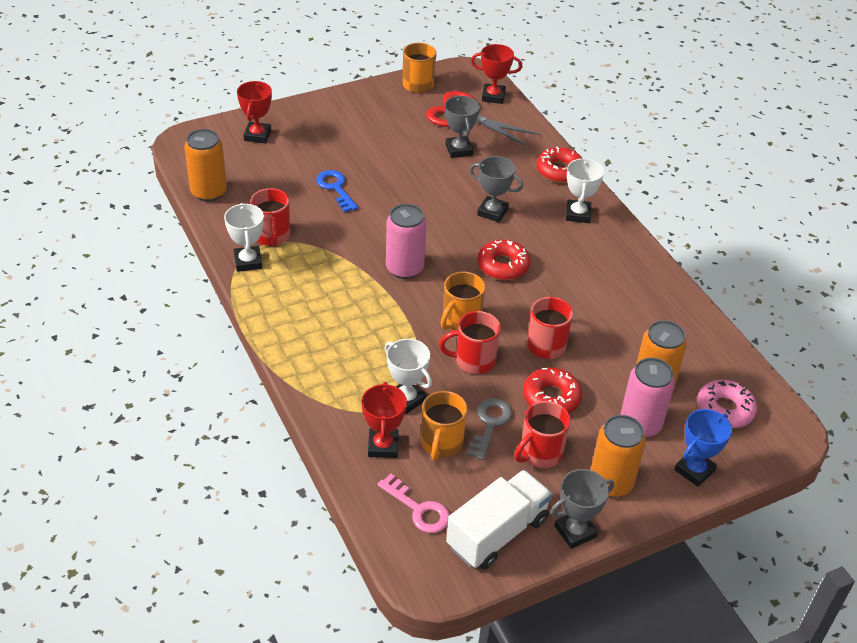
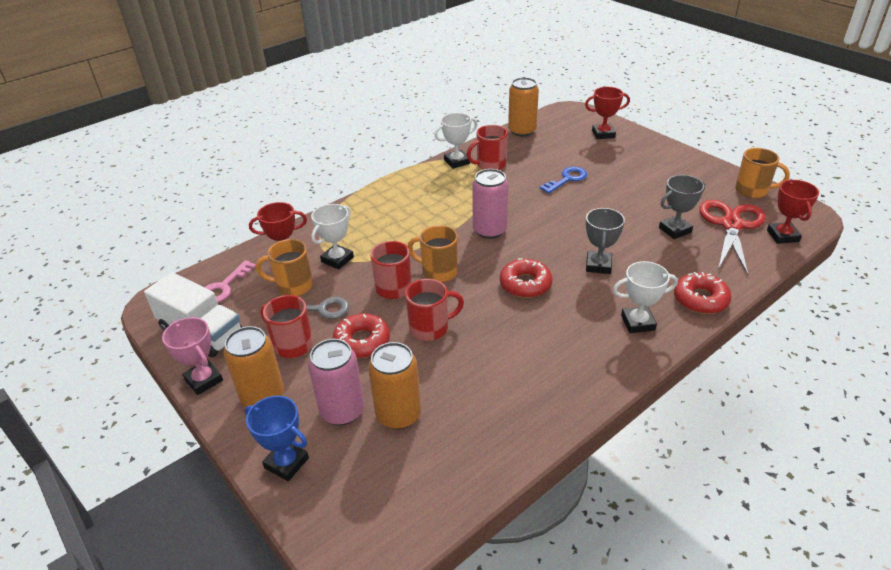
camera: 80 degrees right, 5 degrees down
grey trophy [550,469,614,549] -> pink trophy [162,317,223,395]
pink donut [697,380,757,429] -> none

